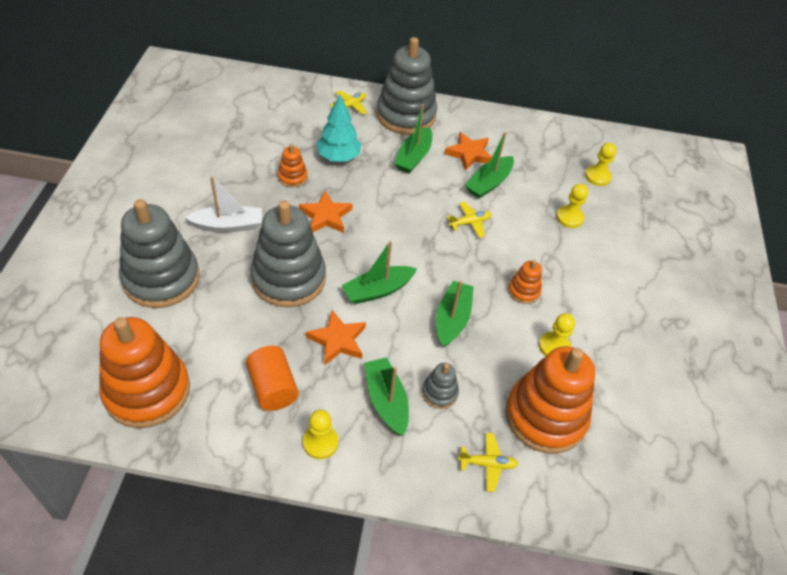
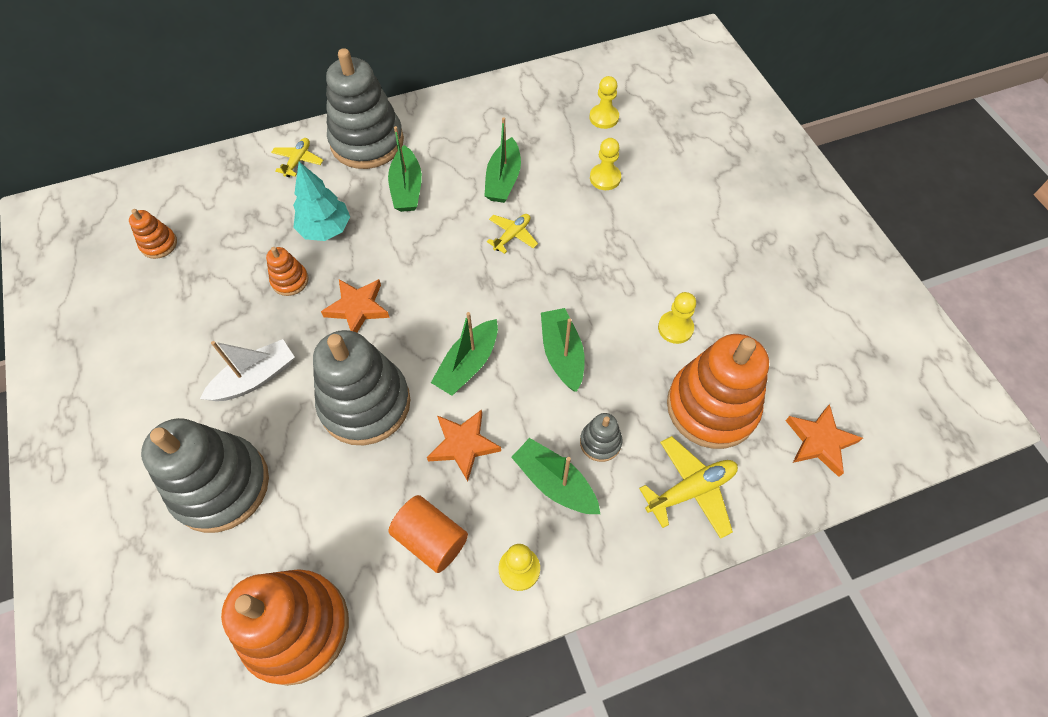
camera: 25 degrees left, 10 degrees up
orange star [444,132,492,171] -> orange star moved to [786,404,863,477]
yellow plane [458,433,518,492] -> yellow plane [639,436,738,539], size x1.58
orange stacking toy [508,260,542,304] -> orange stacking toy moved to [129,209,177,259]

